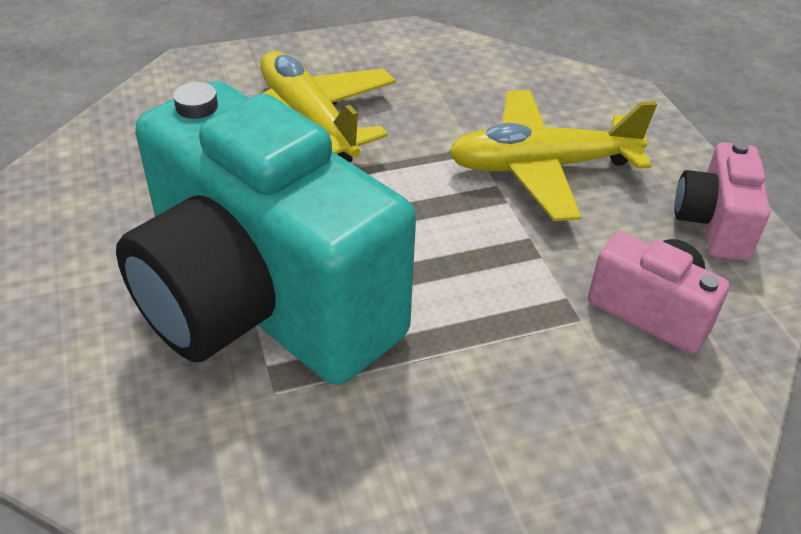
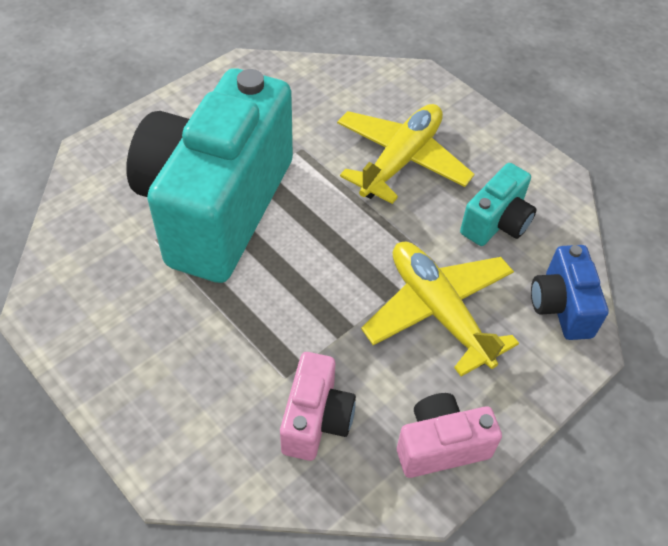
camera: 65 degrees right, 10 degrees up
none -> turquoise camera [460,163,536,246]
none -> blue camera [531,245,609,340]

